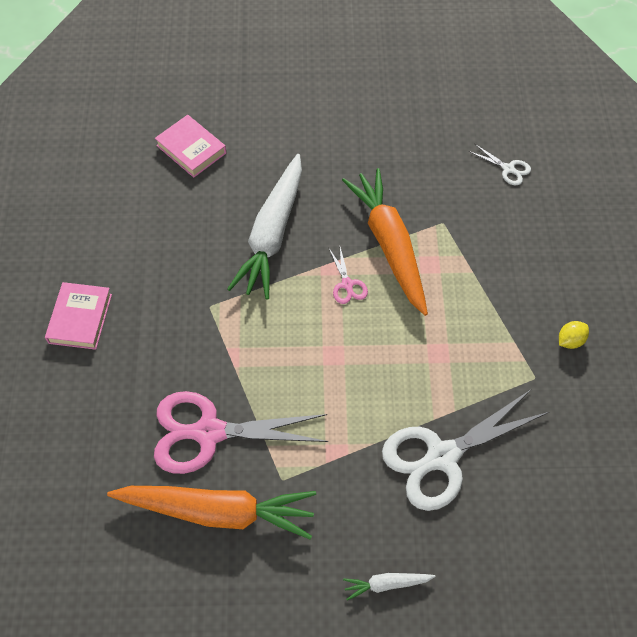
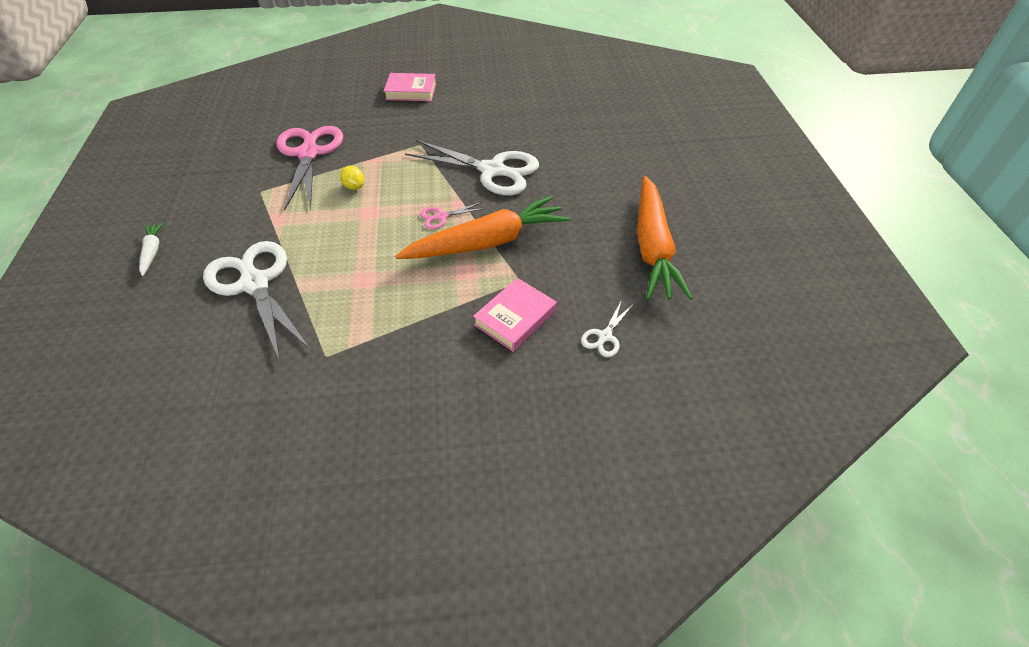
camera: 85 degrees right, 10 degrees down
orange carrot [107,486,316,539] -> orange carrot moved to [637,176,693,300]
pink book [155,115,226,178] -> pink book moved to [473,278,557,352]
white carrot [227,154,302,299] -> white scissors [405,140,539,195]
yellow lemon [559,321,589,349] -> yellow lemon moved to [340,166,364,190]

